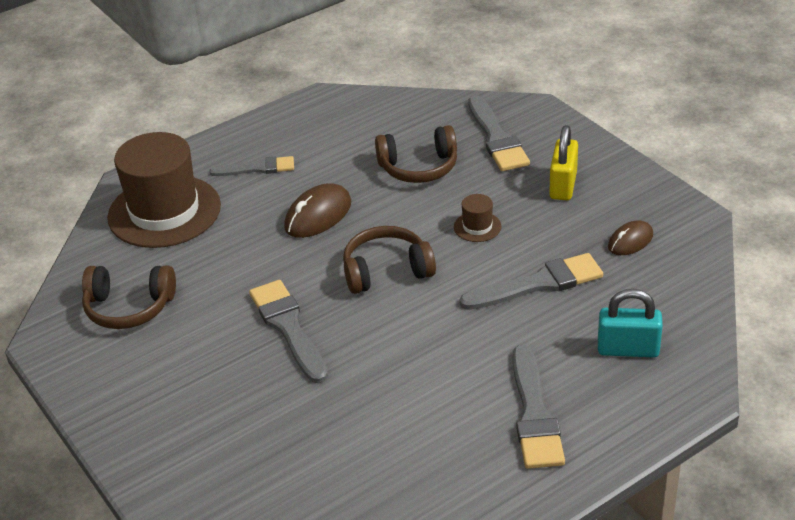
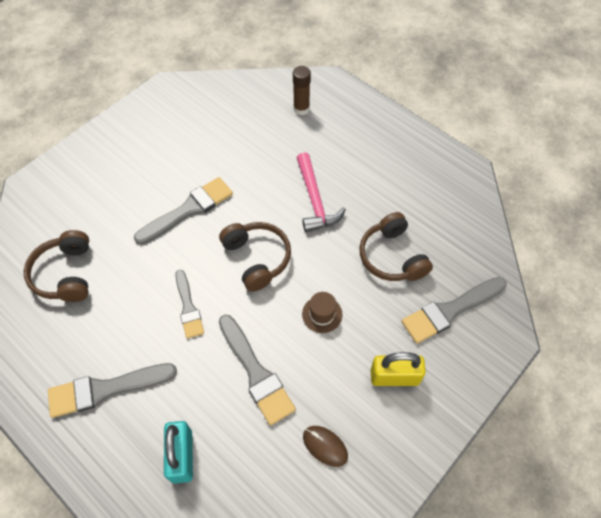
camera: 75 degrees right, 20 degrees up
brown headphones [82,265,176,329] -> brown headphones moved to [24,230,89,302]
brown hat [107,132,221,248] -> brown glue stick [293,66,311,115]
grey brush [210,156,294,176] -> grey brush moved to [175,270,204,339]
brown mouse [284,183,351,238] -> pink hammer [297,152,346,232]

